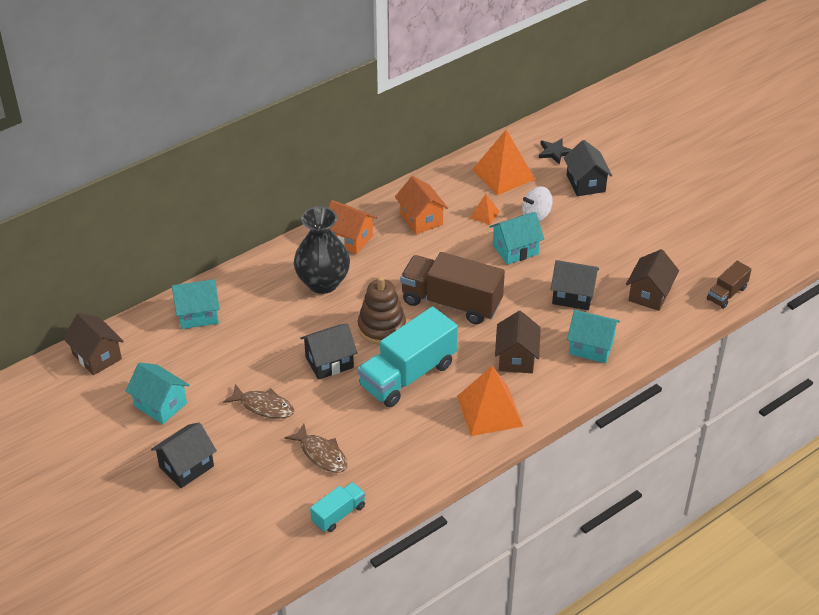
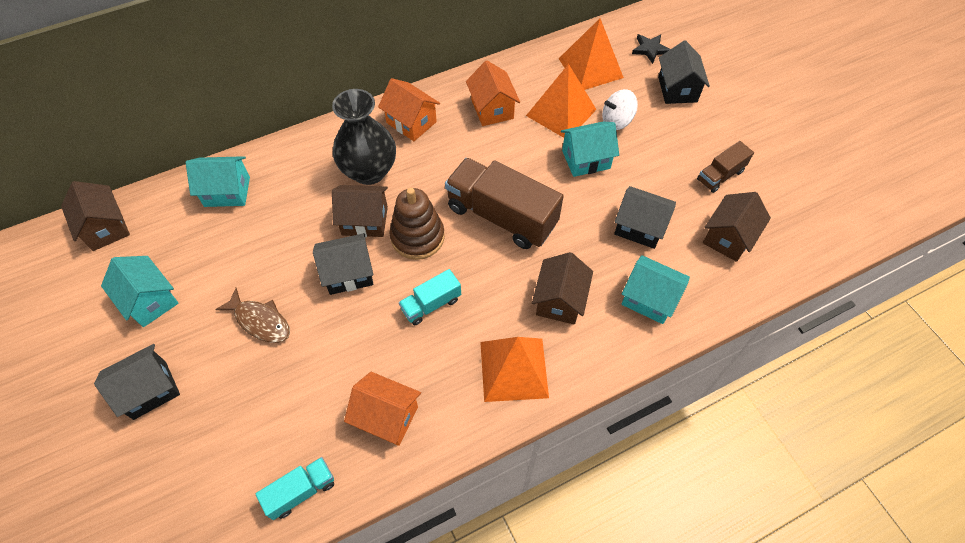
camera: 10 degrees right, 15 degrees up
brown fish [284,424,348,473] -> none
turquoise truck [358,306,458,407] -> turquoise truck [399,269,461,325], size x0.50
orange pyramid [470,194,500,225] -> orange pyramid [526,64,597,138], size x2.09
brown truck [707,261,752,309] -> brown truck moved to [697,141,754,193]
none -> brown house [332,185,388,237]
none -> orange house [344,372,421,446]

